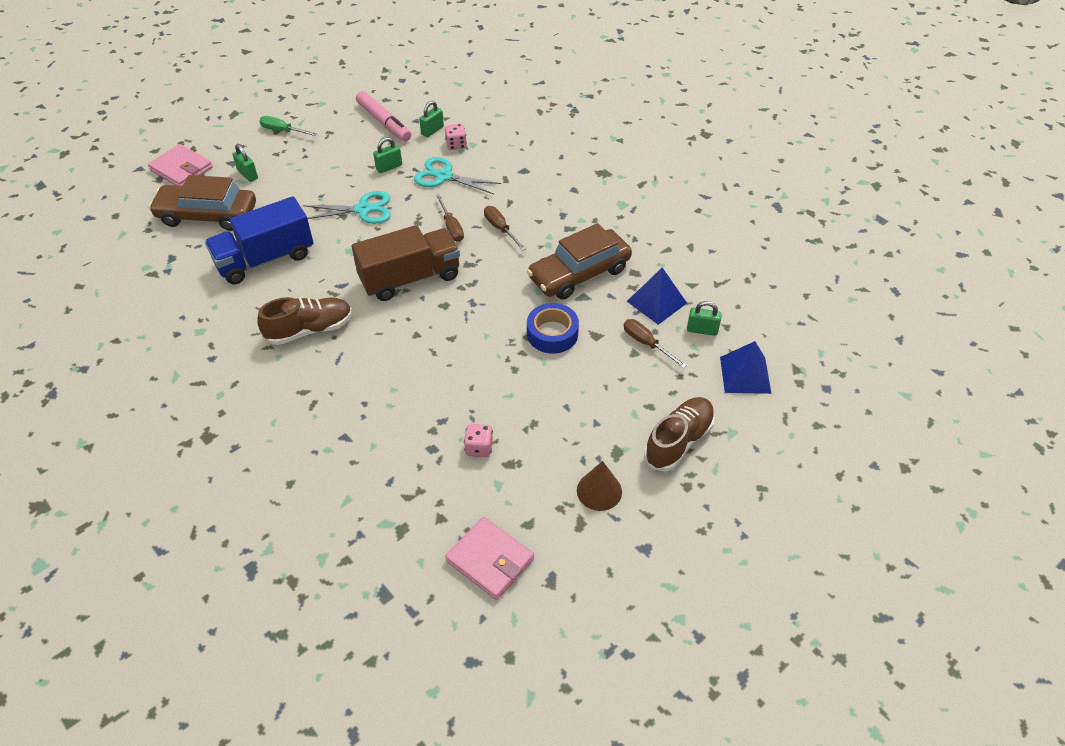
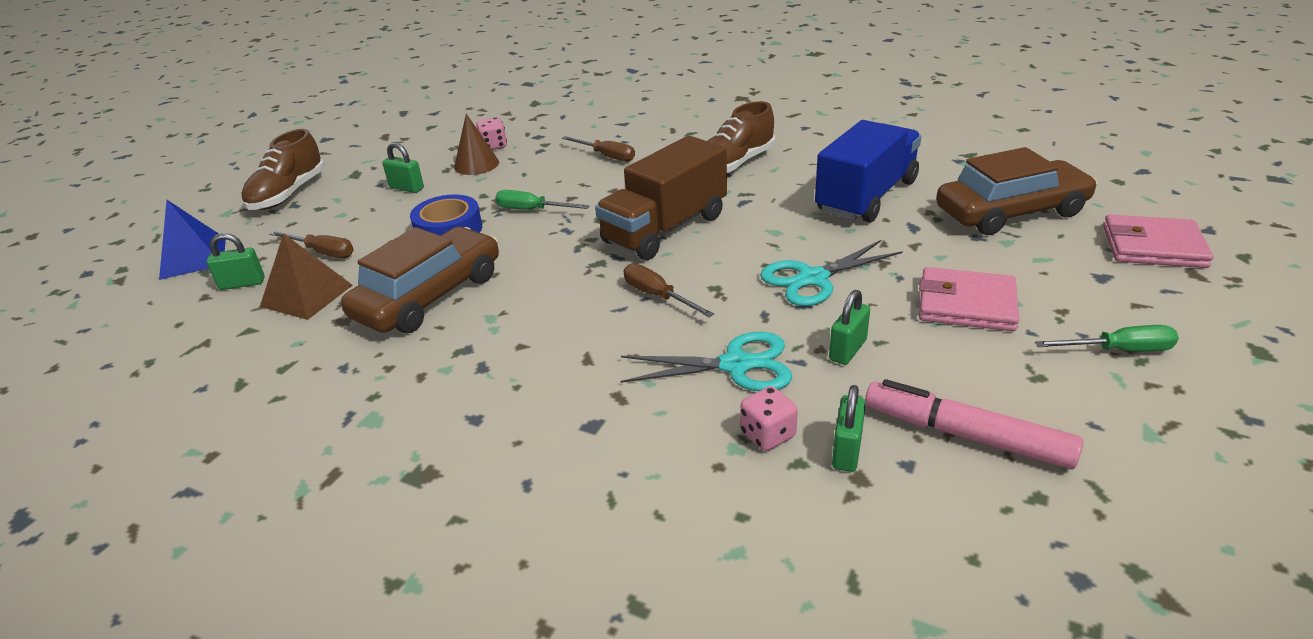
camera: 160 degrees right, 15 degrees down
green padlock [232,144,258,182] -> green padlock moved to [382,142,424,193]
pink wallet [445,517,534,600] -> pink wallet moved to [919,267,1019,331]
brown screwdriver [484,206,526,251] -> brown screwdriver moved to [562,136,635,161]
brown cone [577,461,622,511] -> brown cone moved to [454,114,499,175]
blue pyramid [627,268,687,325] -> brown pyramid [260,233,353,320]
none -> green screwdriver [495,190,589,210]

